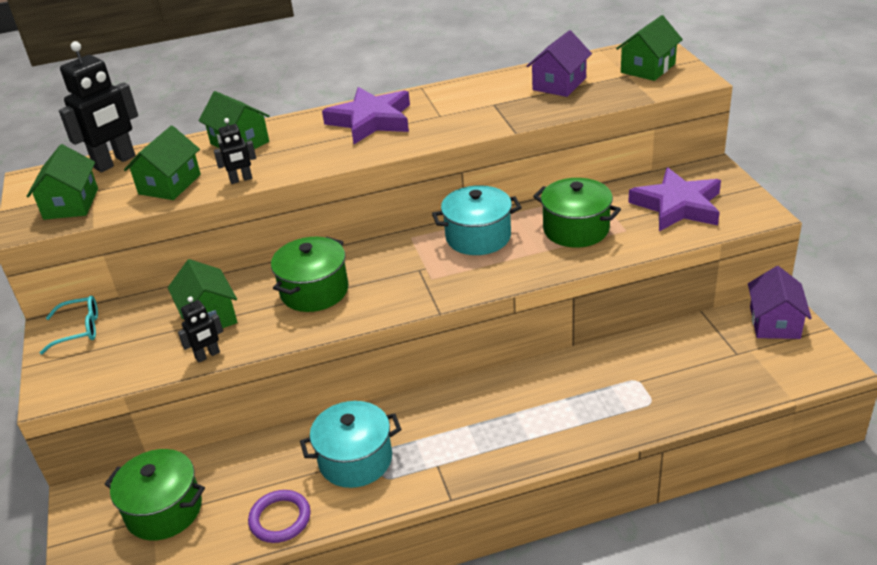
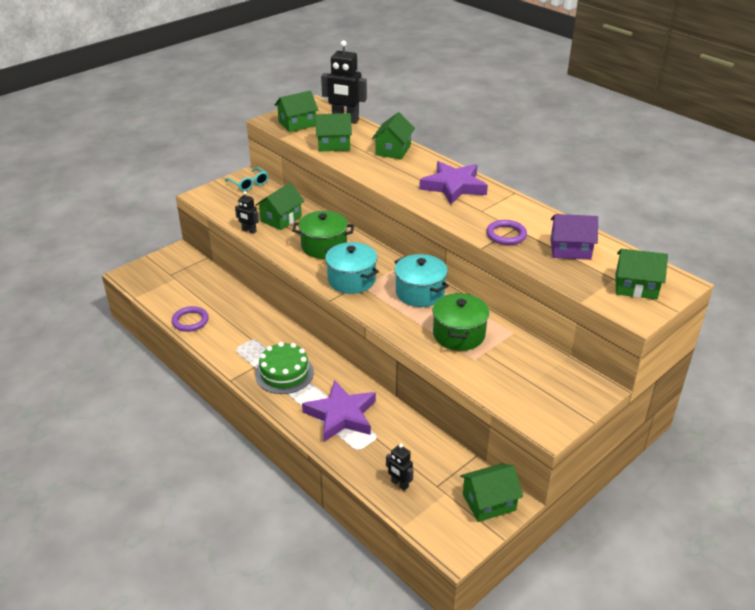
camera: 60 degrees right, 0 degrees up
green pot [104,449,205,541] -> none
black robot [214,118,256,184] -> black robot moved to [386,444,413,491]
turquoise pot [300,401,401,488] -> turquoise pot moved to [325,242,379,294]
purple star [628,167,721,231] -> purple star moved to [302,380,376,442]
purple house [748,266,812,339] -> green house [460,463,523,522]
none -> green cake [255,342,314,394]
none -> purple ring [486,220,527,245]

